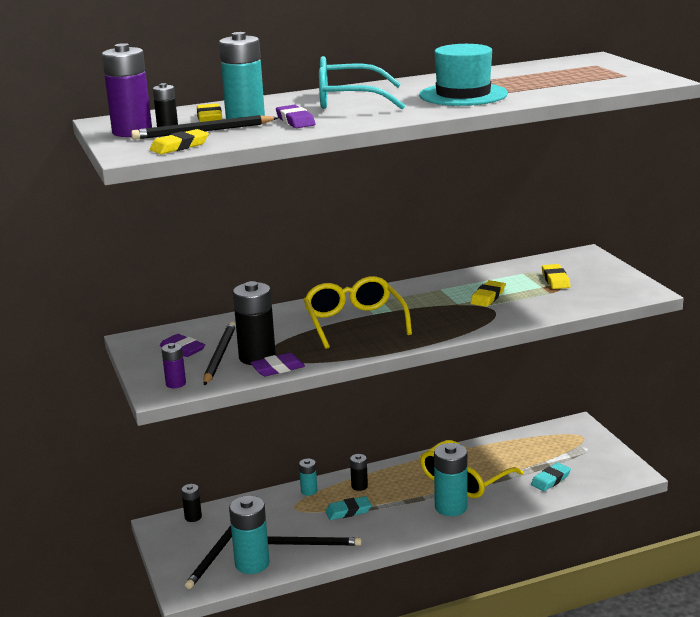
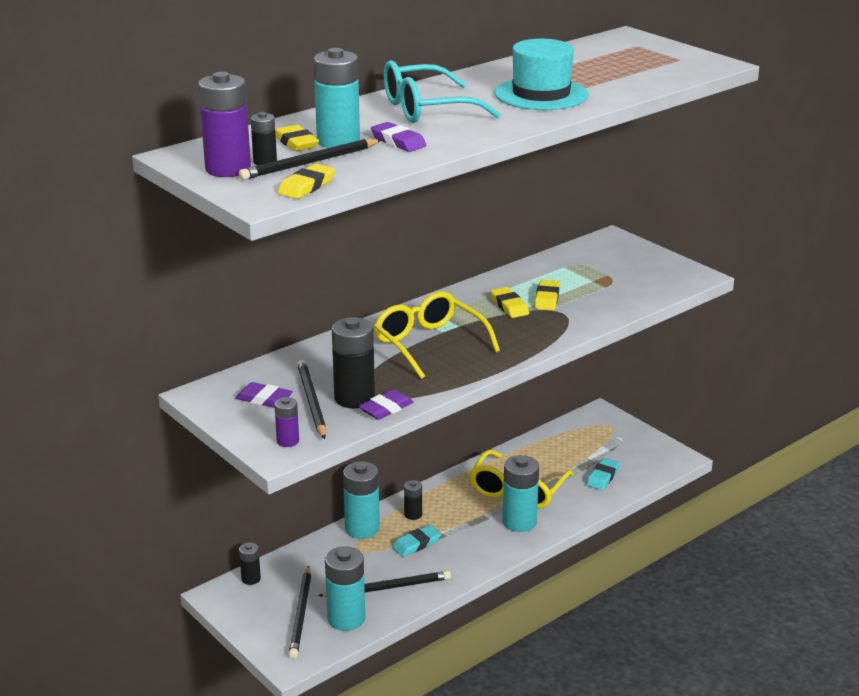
camera: 20 degrees left, 5 degrees up
turquoise battery [299,459,317,496] -> turquoise battery [343,461,380,539], size x1.90
yellow eraser [542,264,570,289] -> yellow eraser moved to [490,287,529,318]

